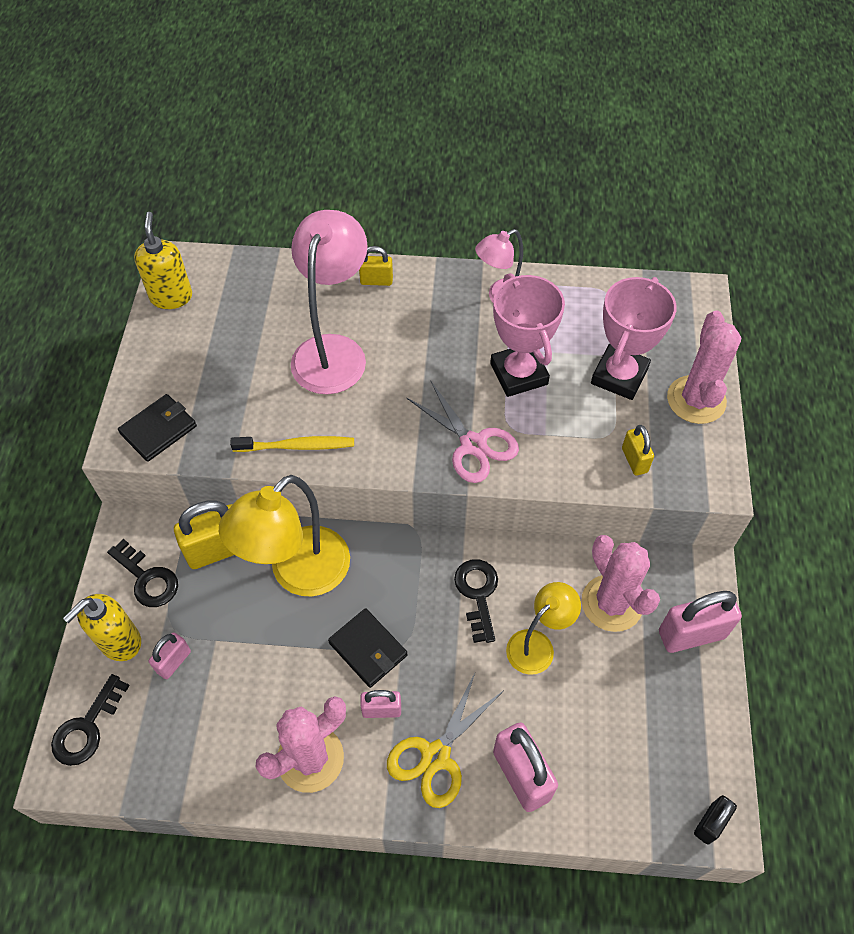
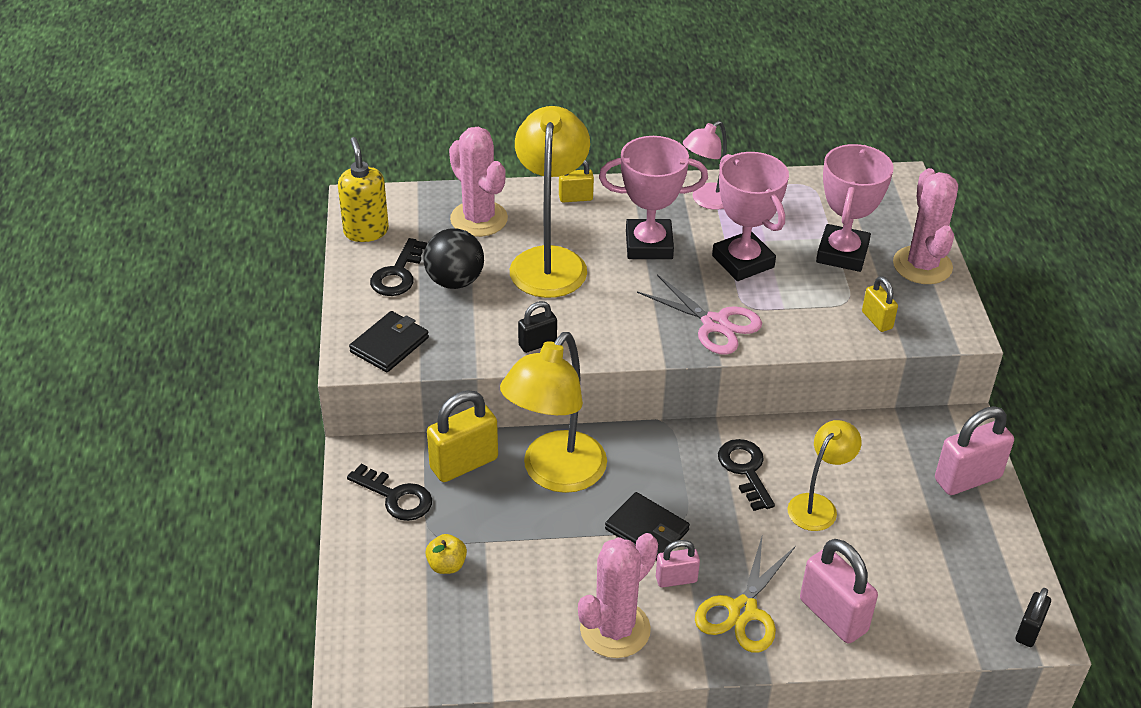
camera: 10 degrees left, 15 degrees down
black key [51,674,130,766] -> black key moved to [370,238,427,296]
yellow soap dispenser [63,594,141,661] -> none
pink padlock [149,632,191,679] -> yellow apple [425,534,467,574]
yellow toothbrush [230,436,354,452] -> black padlock [518,301,557,353]
pink lamp [291,210,367,394] -> yellow lamp [510,106,590,298]
pink cactus [581,535,660,632] -> pink cactus moved to [449,127,508,237]
none -> black ball [423,228,484,289]
none -> pink trophy [599,136,708,259]

